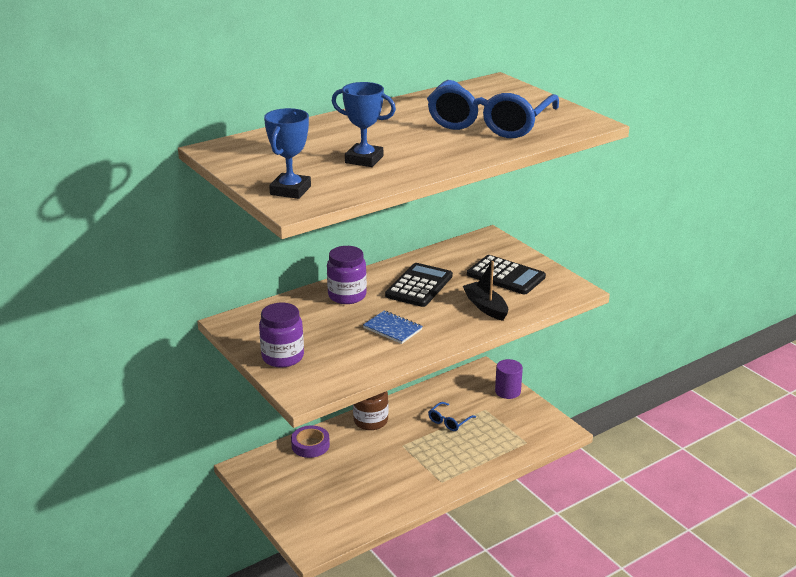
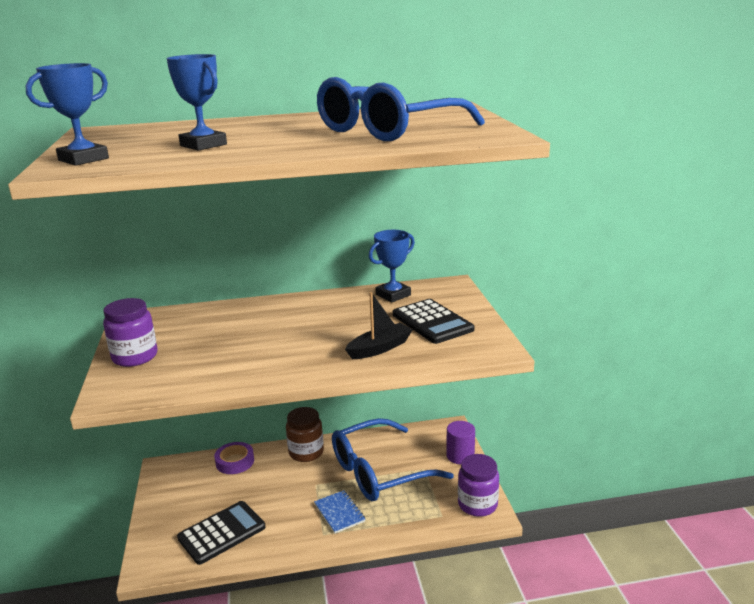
camera: 25 degrees right, 5 degrees down
purple jar [327,246,367,304] -> purple jar moved to [458,454,499,517]
blue notebook [363,311,423,344] -> blue notebook moved to [314,490,365,534]
black calculator [385,263,453,307] -> black calculator moved to [177,501,266,565]
blue glasses [428,402,476,431] -> blue glasses [332,418,454,501], size x2.48
black boat [463,261,508,321] -> black boat turned 60 degrees clockwise [345,292,413,359]
none -> blue trophy [369,230,415,302]

